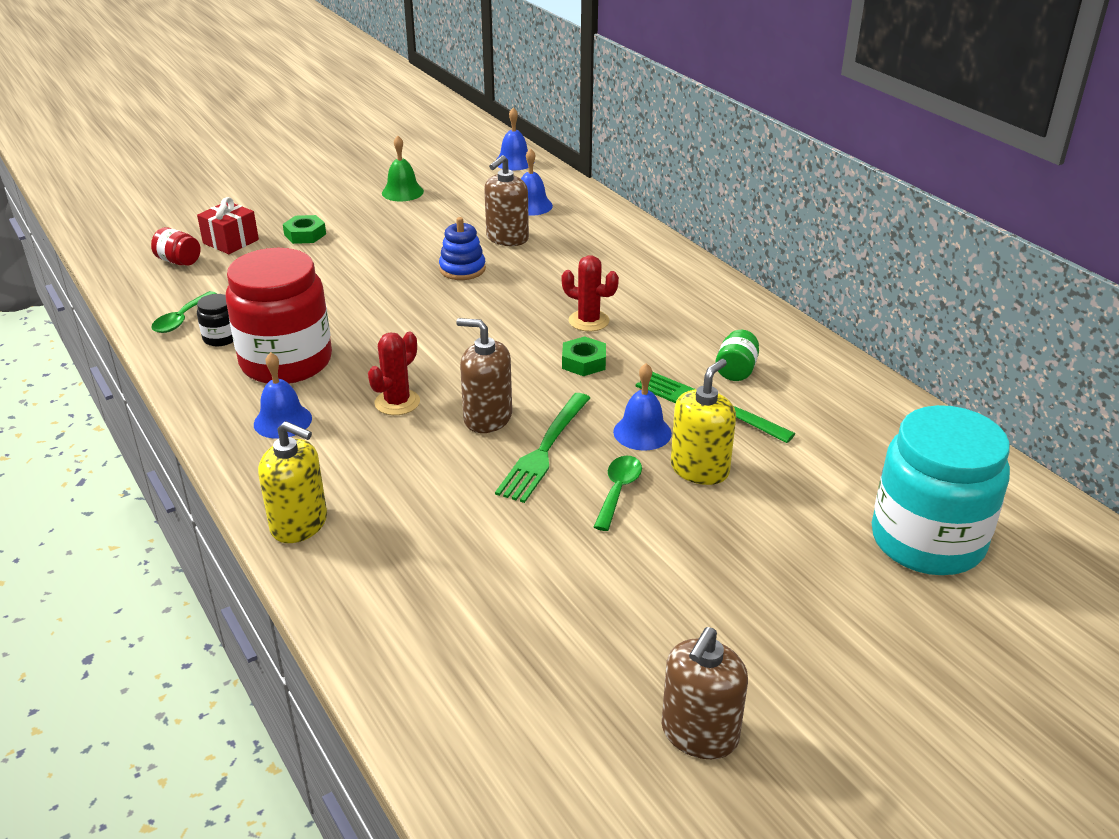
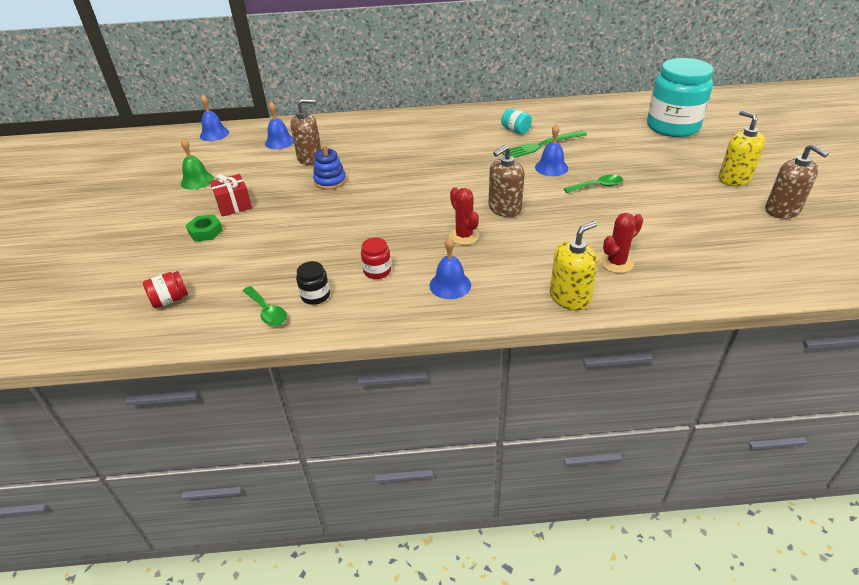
camera: 60 degrees left, 5 degrees up
red gift [197,197,259,254] -> red gift moved to [210,174,252,217]
red jar [226,248,332,384] -> red jar [361,237,391,279], size x0.40
brown soap dispenser [484,155,529,246] -> brown soap dispenser turned 75 degrees counterclockwise [290,99,321,165]
green fork [495,393,590,503] -> none
red cactus [562,255,619,331] -> red cactus moved to [600,213,643,273]
green nut [562,336,606,376] -> none
green spoon [594,456,642,531] -> green spoon turned 120 degrees clockwise [564,175,623,193]
yellow soap dispenser [671,359,736,485] -> yellow soap dispenser moved to [719,110,765,186]
green jar [715,330,759,381] -> turquoise jar [501,108,532,135]

